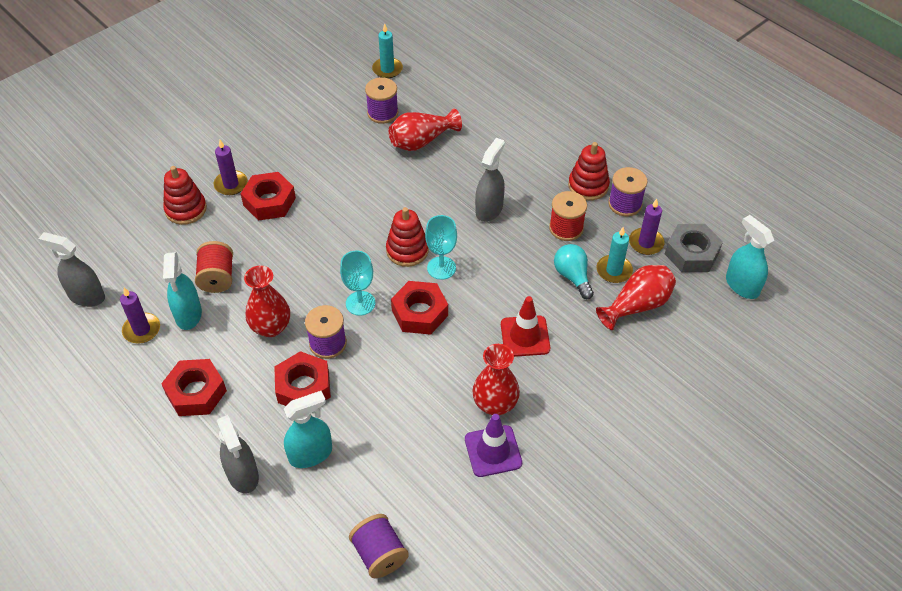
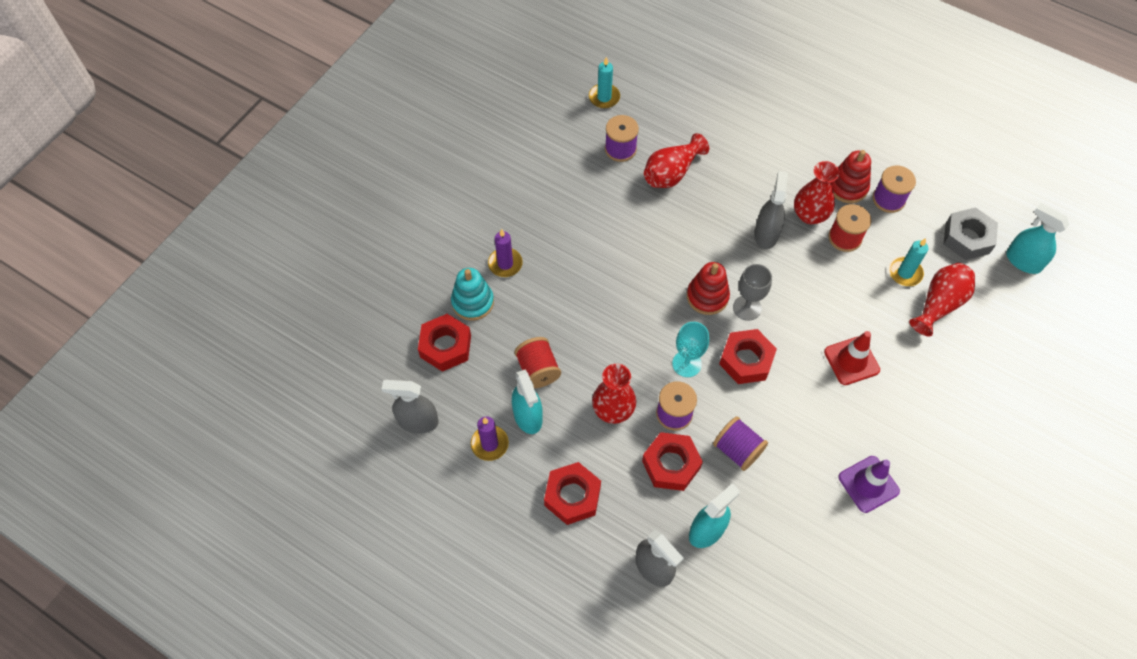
camera: 15 degrees left, 10 degrees up
red stacking toy [163,166,207,225] -> turquoise stacking toy [451,268,494,321]
red nut [241,172,296,221] -> red nut moved to [418,314,471,372]
purple spool [349,514,409,578] -> purple spool moved to [713,416,768,471]
turquoise goblet [425,215,457,280] -> grey goblet [733,264,772,321]
red vase [473,344,520,415] -> red vase moved to [794,161,840,224]
turquoise light bulb [554,244,594,299] -> none
purple candle [629,199,665,255] -> none

